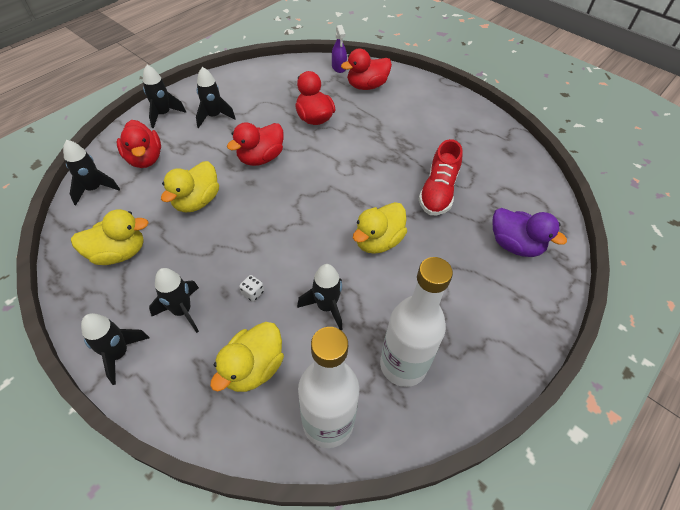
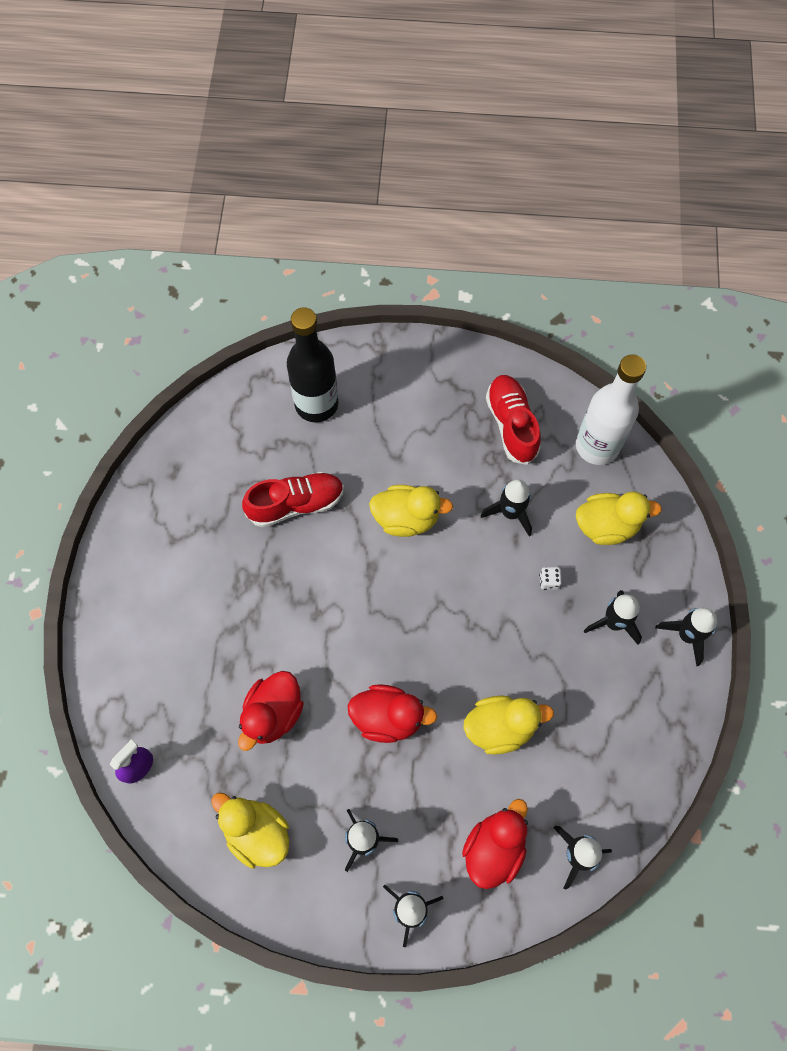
camera: 125 degrees left, 15 degrees up
yellow duck [71,209,149,265] -> yellow duck moved to [211,793,289,869]
red duck [341,49,392,90] -> none
white bottle [380,257,453,387] -> red shoe [486,375,541,465]
purple duck [492,208,567,257] -> black bottle [287,307,338,422]

